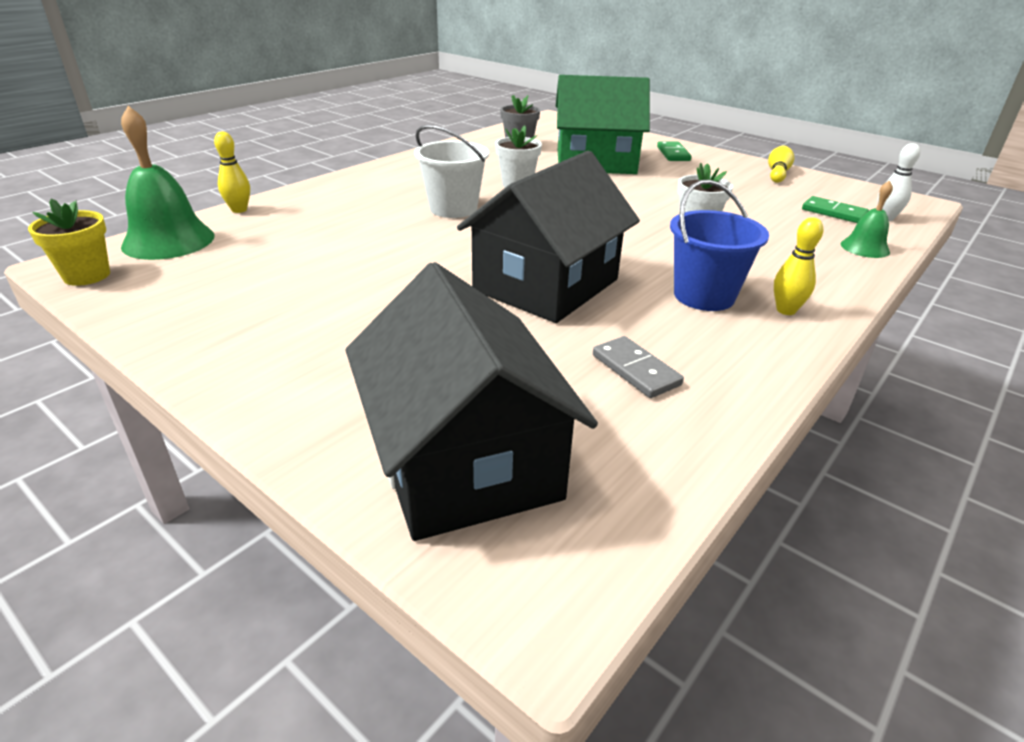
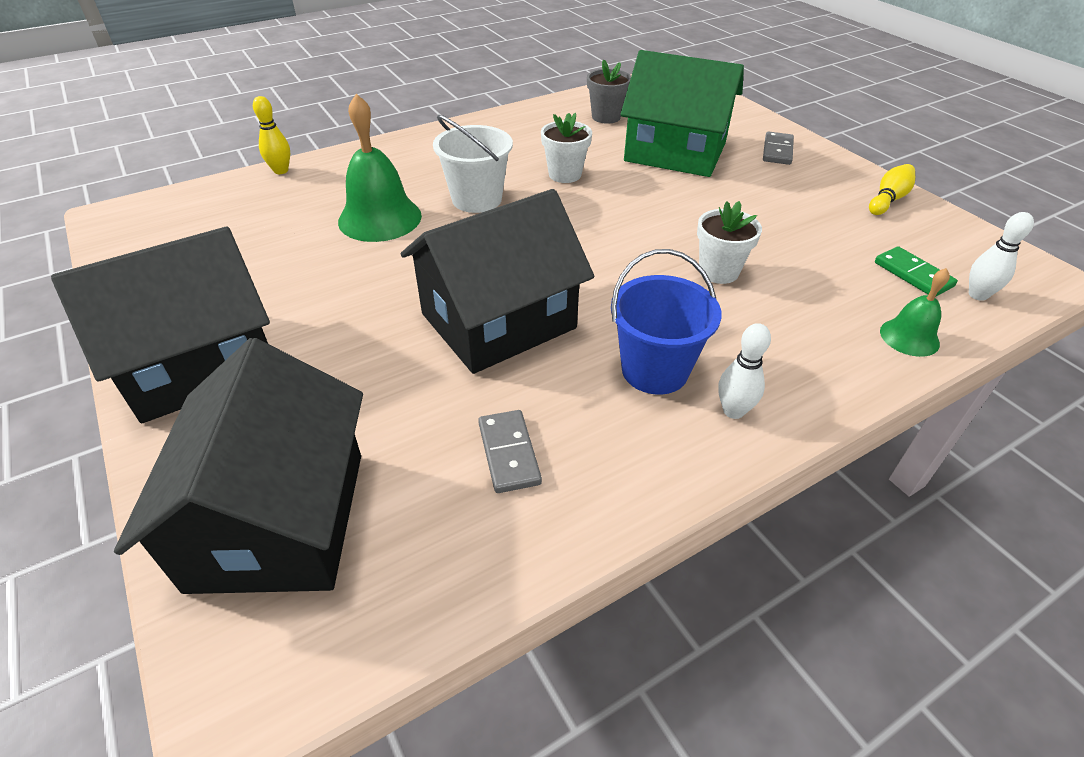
camera: 20 degrees right, 10 degrees up
yellow flower pot [28,199,110,286] -> none
green bell [121,106,215,260] -> green bell moved to [338,94,422,242]
green domino [657,141,692,161] -> grey domino [763,132,794,165]
yellow bowling pin [774,217,824,315] -> white bowling pin [718,323,771,419]
none -> black house [51,227,270,423]

